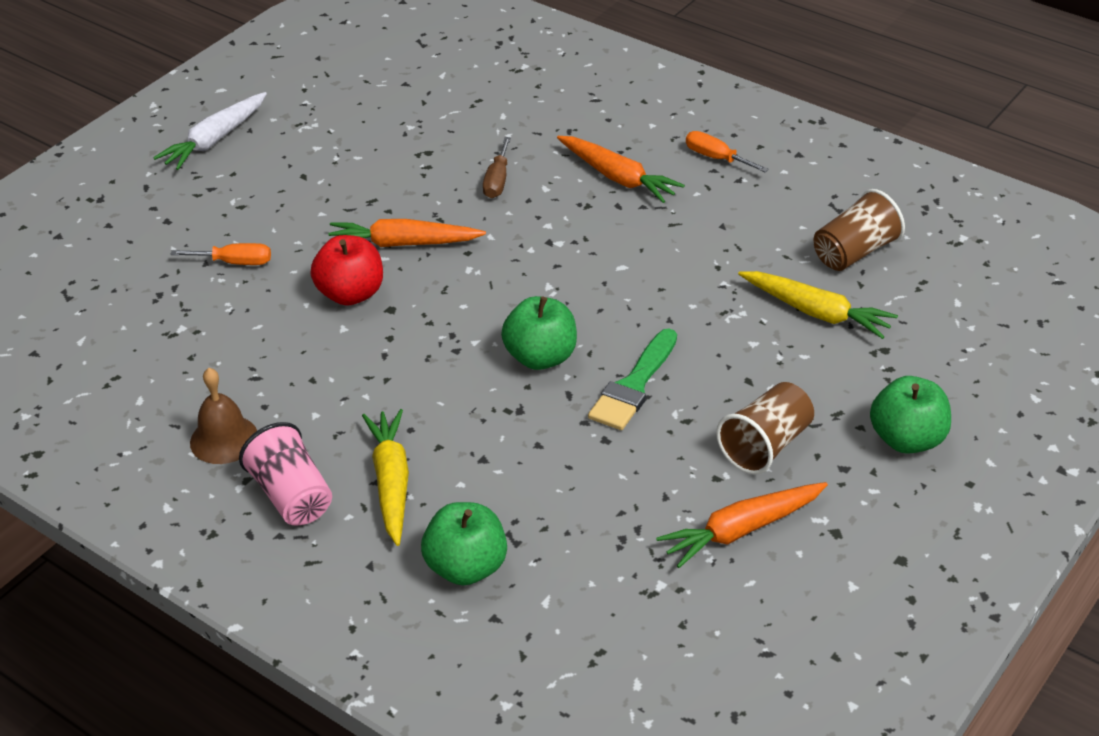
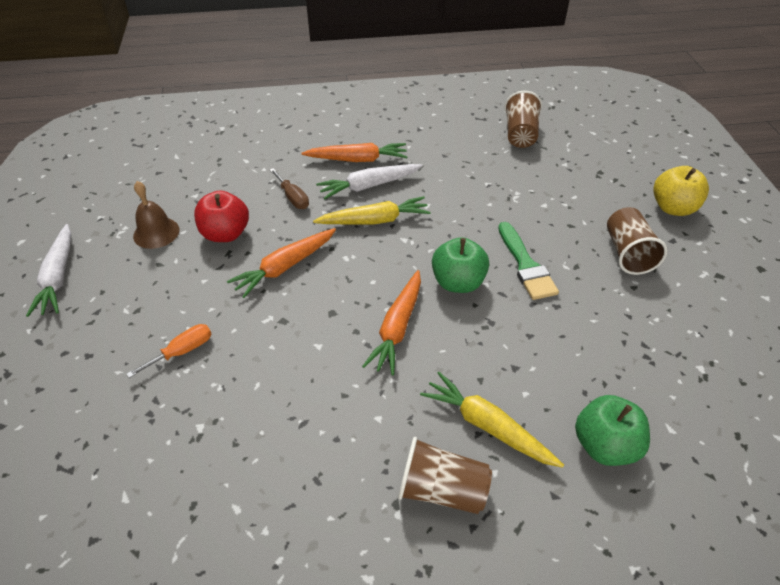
camera: 45 degrees left, 5 degrees up
brown bell [190,368,257,464] -> brown bell moved to [133,181,180,249]
pink cup [239,422,332,526] -> brown cup [398,437,492,514]
red apple [311,235,383,306] -> red apple moved to [194,190,249,242]
orange carrot [656,482,828,568] -> orange carrot moved to [362,270,421,375]
orange screwdriver [686,131,769,172] -> none
yellow carrot [738,271,898,339] -> yellow carrot moved to [313,196,431,224]
green apple [870,376,951,454] -> yellow apple [653,166,709,216]
none -> white carrot [316,164,423,199]

